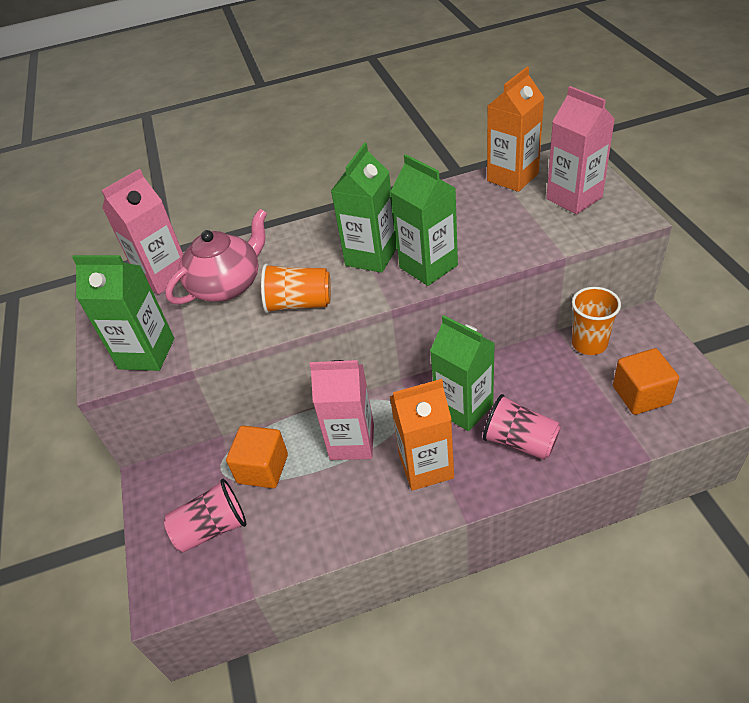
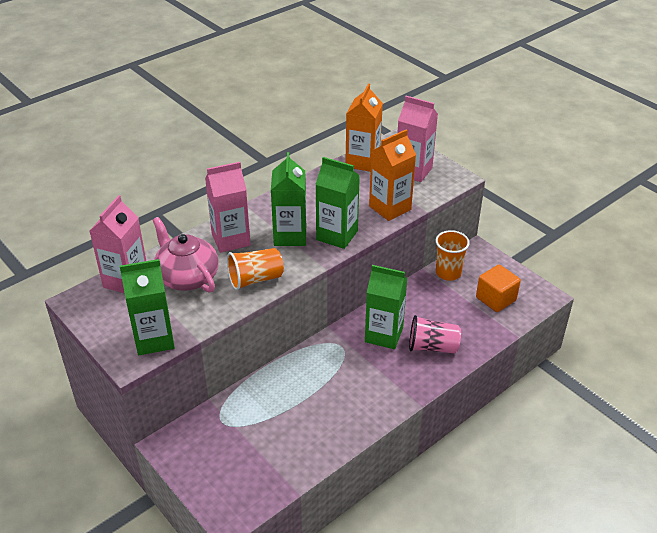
camera: 30 degrees left, 5 degrees down
pink cup [164,479,246,552] -> none
pink teapot [165,209,267,305] -> pink teapot turned 60 degrees counterclockwise [153,217,218,292]
orange cube [226,426,288,488] -> none
pink carton [309,360,374,460] -> pink carton moved to [205,162,251,253]
orange carton [390,379,454,491] -> orange carton moved to [369,129,416,221]

